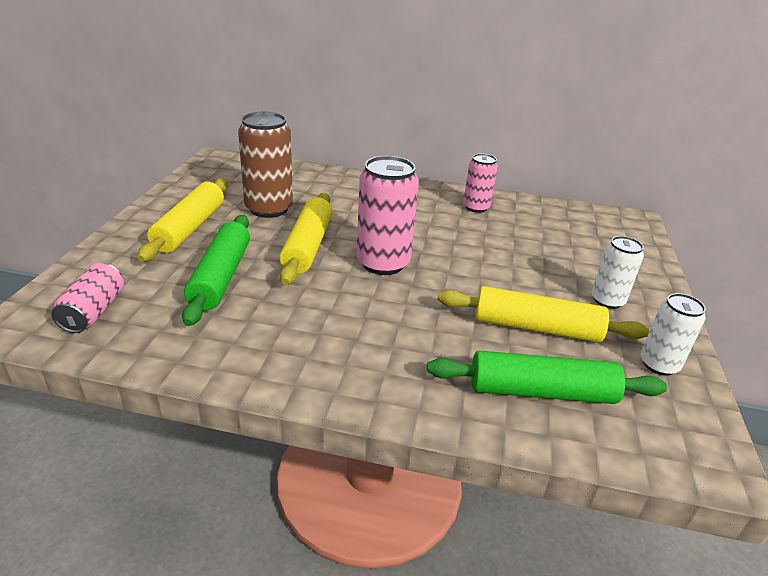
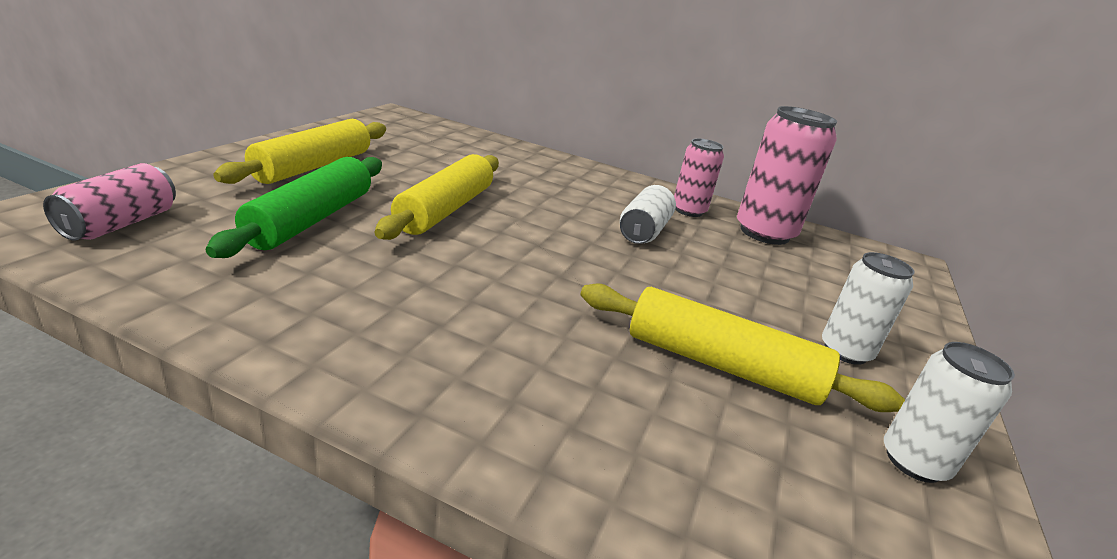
camera: 10 degrees right, 5 degrees down
brown can [238,112,293,218] -> none
pink can [356,156,419,275] -> pink can moved to [737,106,837,245]
green rolling pin [427,351,667,404] -> none
none -> white can [620,185,676,244]

